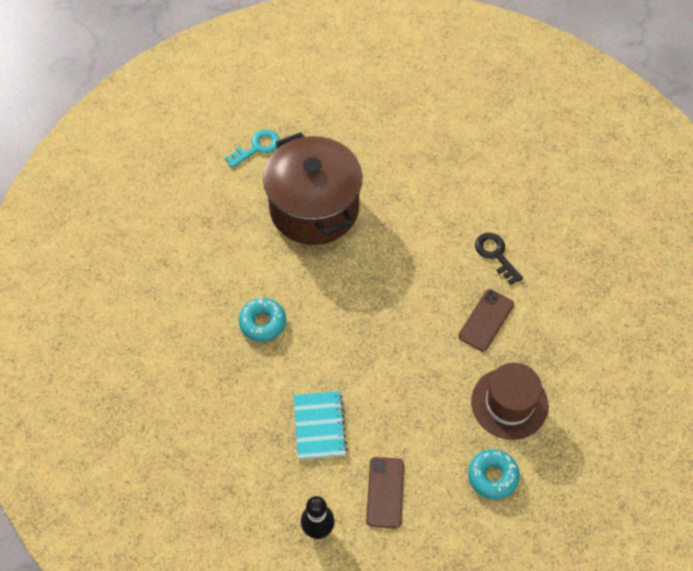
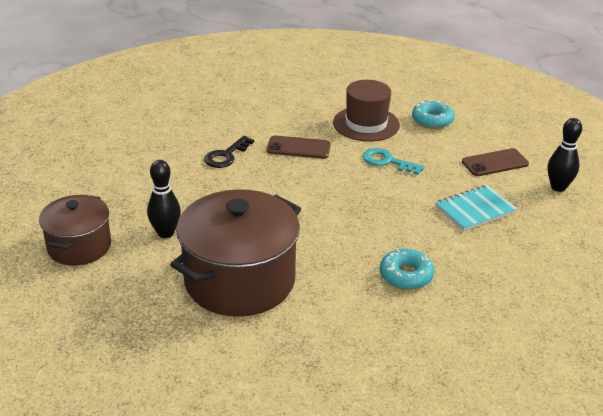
camera: 115 degrees left, 25 degrees down
turquoise key [225,130,280,168] -> turquoise key moved to [363,148,424,175]
none -> brown pot [39,195,111,266]
none -> black bowling pin [147,160,181,238]

